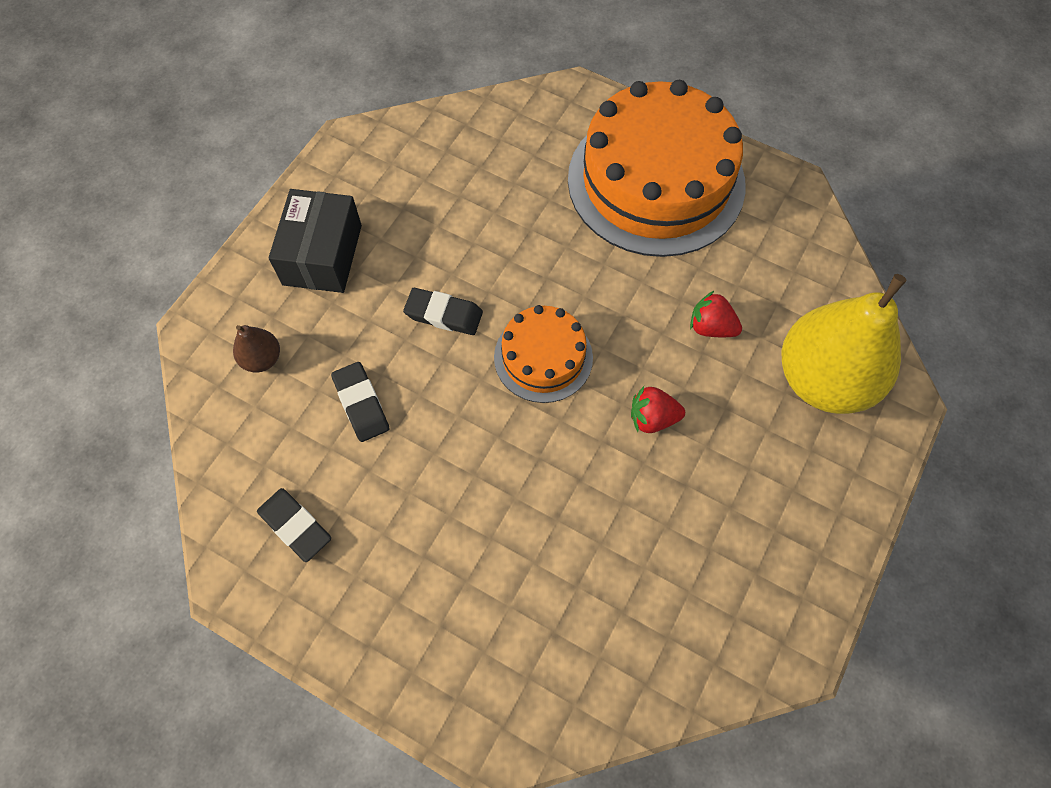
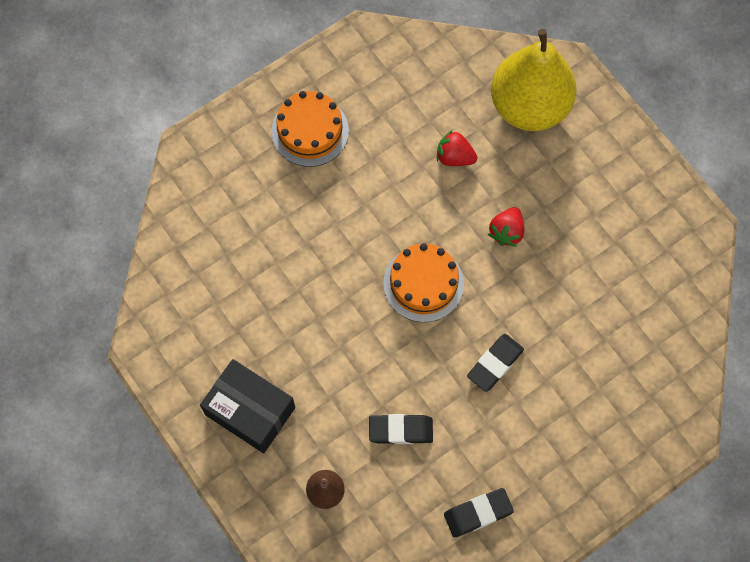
camera: 65 degrees left, 5 degrees up
black eraser [403,288,483,335] -> black eraser moved to [467,334,524,392]
orange cake [568,80,746,257] -> orange cake [272,91,349,167], size x0.51
red strawberry [690,291,742,337] -> red strawberry turned 60 degrees clockwise [436,130,477,166]

